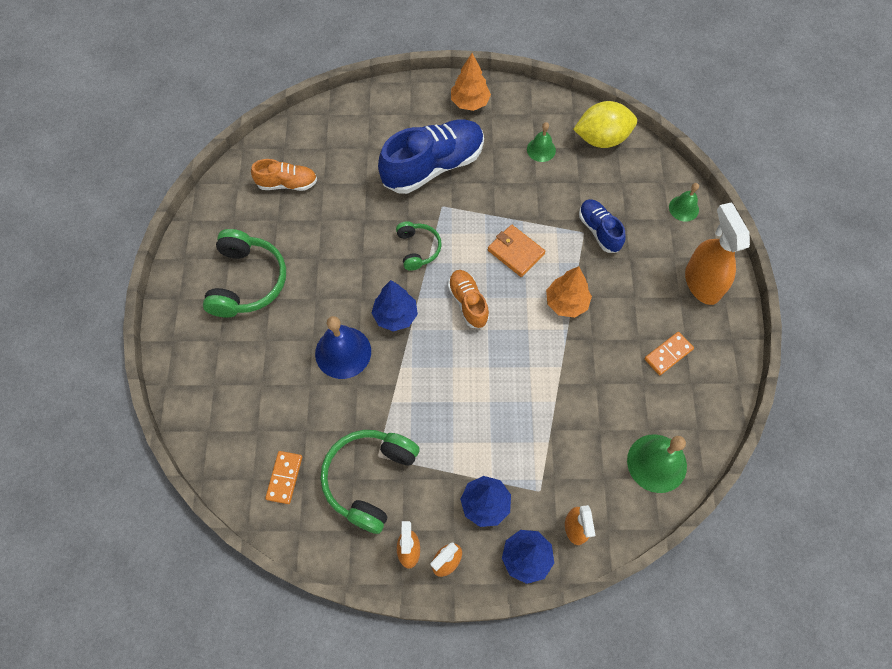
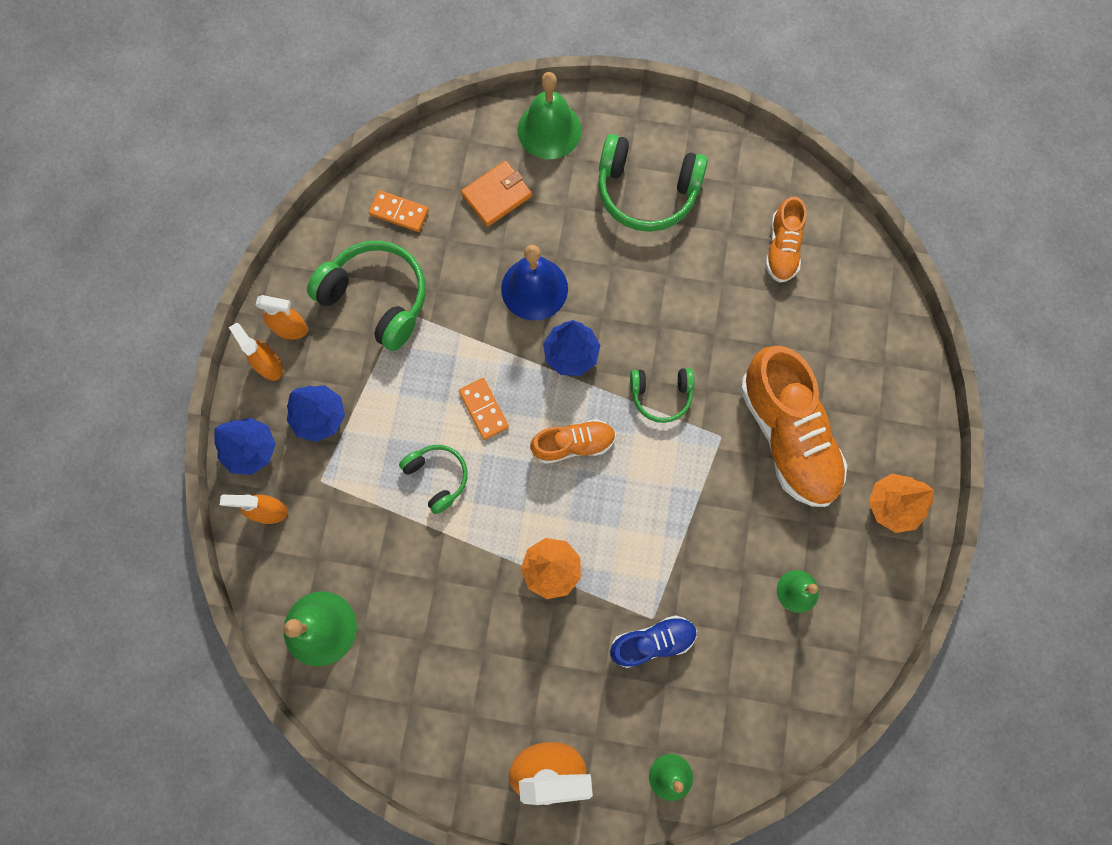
camera: 100 degrees right, 10 degrees up
blue shoe [378,119,484,194] -> orange shoe [740,346,847,507]
orange wallet [488,225,545,277] -> orange wallet moved to [461,161,532,227]
yellow lemon [573,101,637,148] -> none
orange domino [644,332,694,375] -> orange domino moved to [459,378,509,440]
none -> green headphones [399,445,468,514]
none -> green bell [518,72,582,159]

